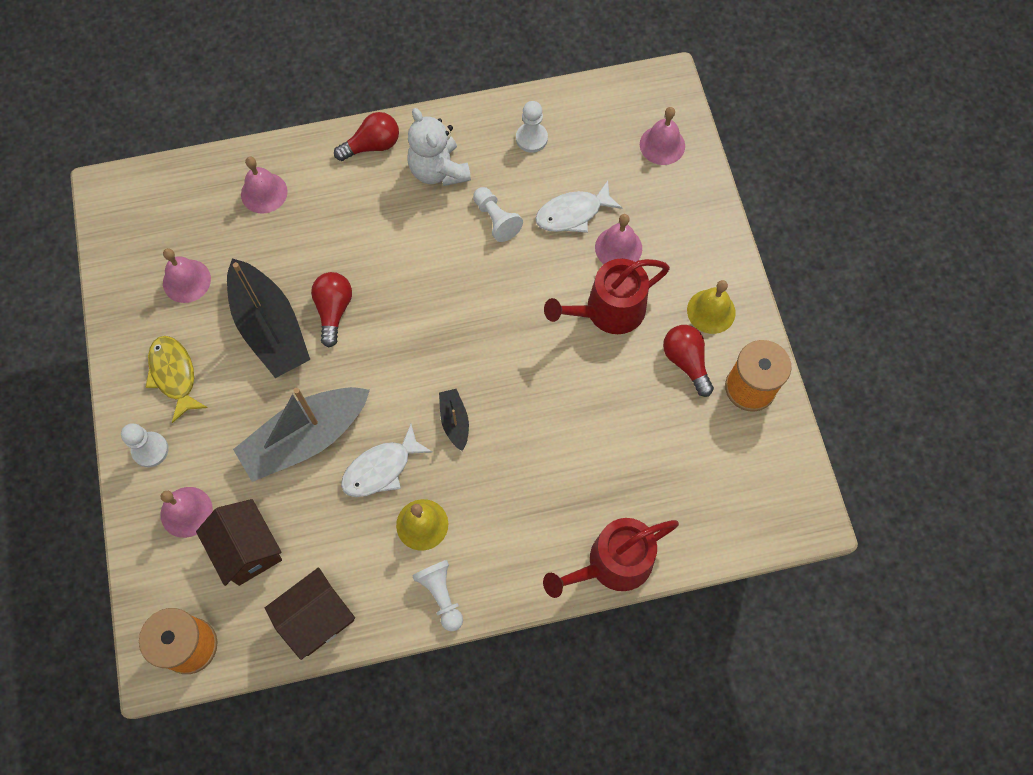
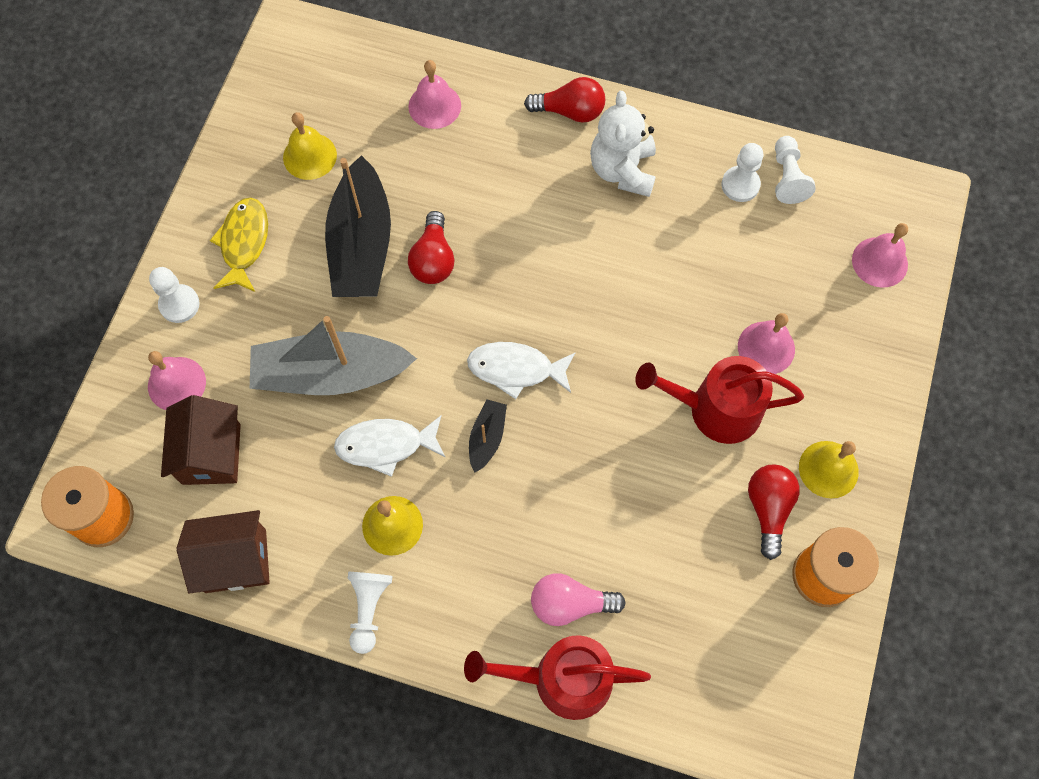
camera: 30 degrees right, 0 degrees up
pink bell [163,248,211,303] -> yellow bell [283,112,337,180]
red light bulb [311,272,352,348] -> red light bulb turned 150 degrees clockwise [408,211,455,284]
white pawn [473,187,523,242] -> white pawn moved to [775,136,816,204]
white fish [535,181,622,233] -> white fish moved to [467,342,576,399]
none -> pink light bulb [531,573,625,626]

